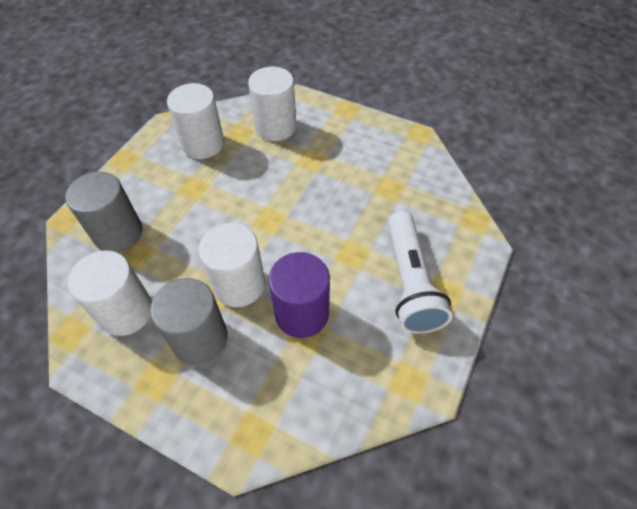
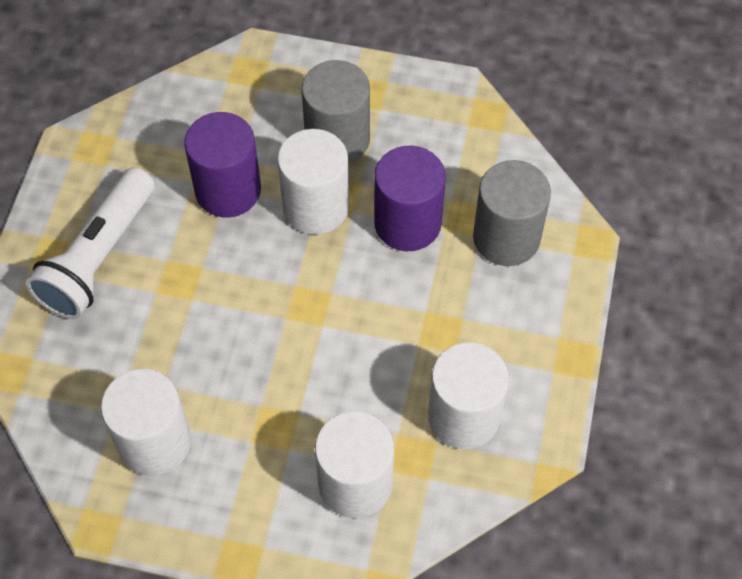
camera: 165 degrees right, 5 degrees up
white cylinder [67,251,152,336] -> white cylinder moved to [101,369,191,476]
white flashlight [388,211,453,334] -> white flashlight turned 135 degrees counterclockwise [26,167,155,319]
none -> purple cylinder [374,146,446,251]

